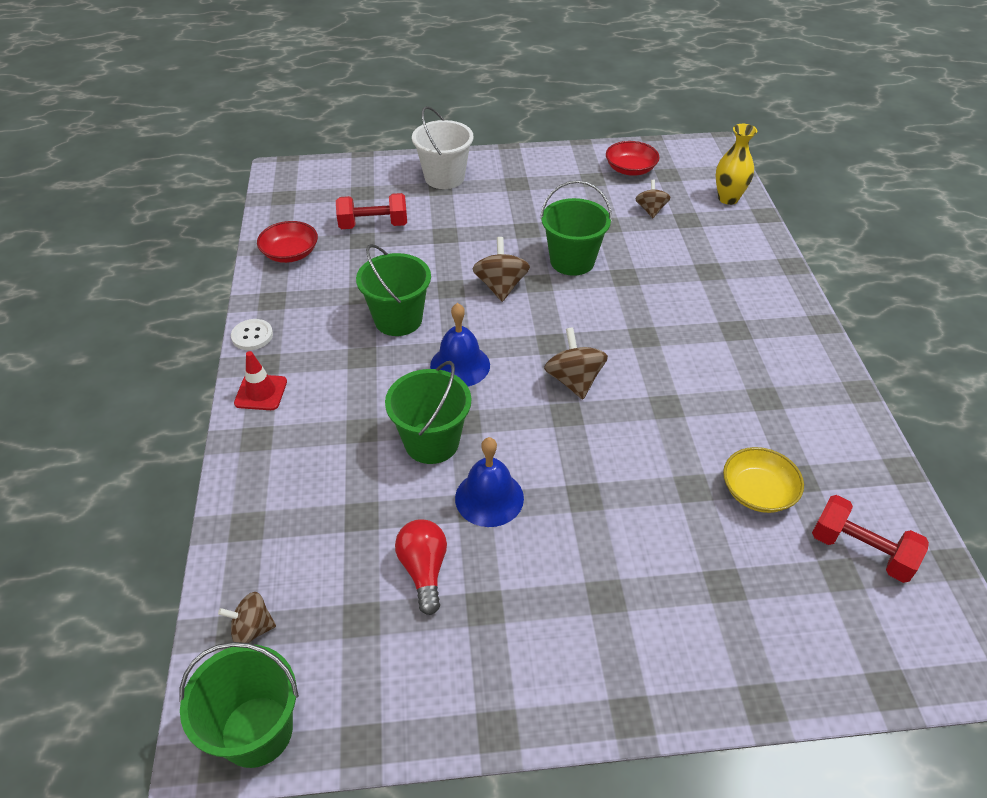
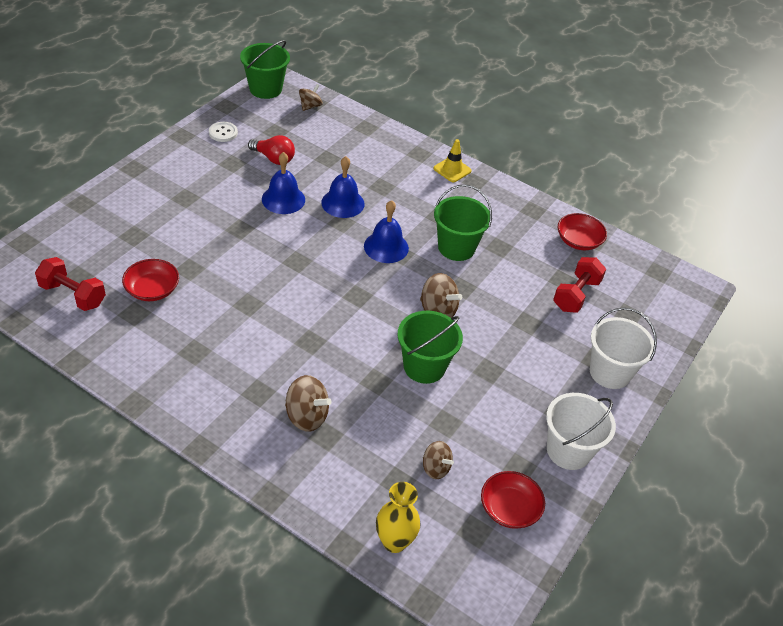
camera: 125 degrees right, 0 degrees up
white button [231,319,273,350] -> white button moved to [209,122,238,142]
red traffic cone [234,351,287,410] -> yellow traffic cone [433,139,472,182]
green bucket [385,361,471,464] -> blue bell [321,156,365,218]
brown spinning top [544,327,608,399] -> brown spinning top moved to [285,375,332,432]
yellow bowl [723,447,804,513] -> red bowl [122,259,179,301]
red dumbbell [812,495,929,583] -> red dumbbell turned 45 degrees clockwise [35,257,106,311]
none -> white bucket [546,393,616,470]

